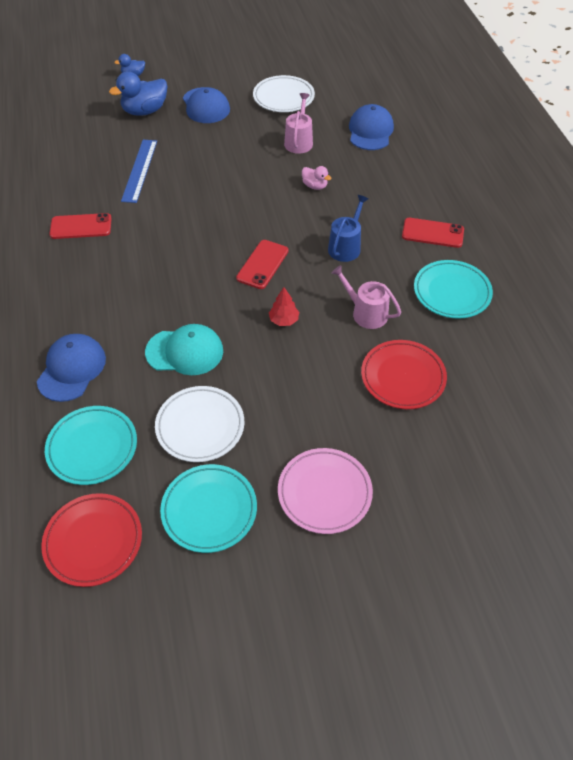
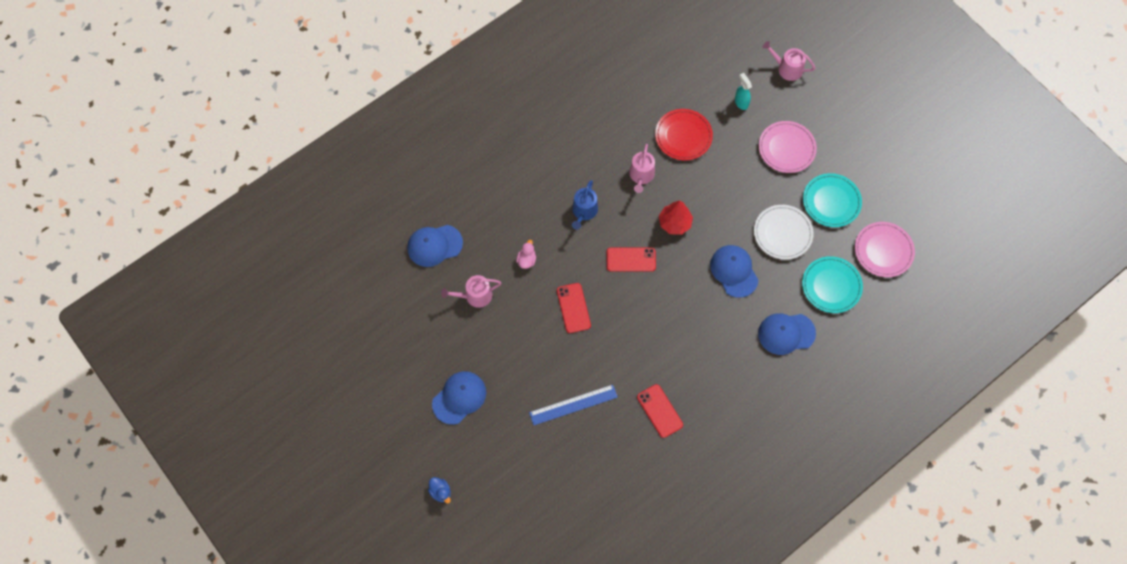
camera: 115 degrees left, 15 degrees up
red plate [41,493,142,587] -> pink plate [855,222,915,277]
blue duck [109,71,167,116] -> none
turquoise cap [145,324,223,375] -> blue cap [710,245,758,298]
white plate [253,75,315,112] -> none
red tree [269,287,299,326] -> red tree [659,201,693,235], size x1.51
blue watering can [328,195,368,262] -> blue watering can turned 75 degrees counterclockwise [572,180,598,230]
red phone [402,218,464,248] -> red phone moved to [557,283,591,333]
turquoise plate [414,260,493,319] -> none
none -> turquoise spray bottle [735,73,752,110]
none -> pink watering can [763,41,815,81]

